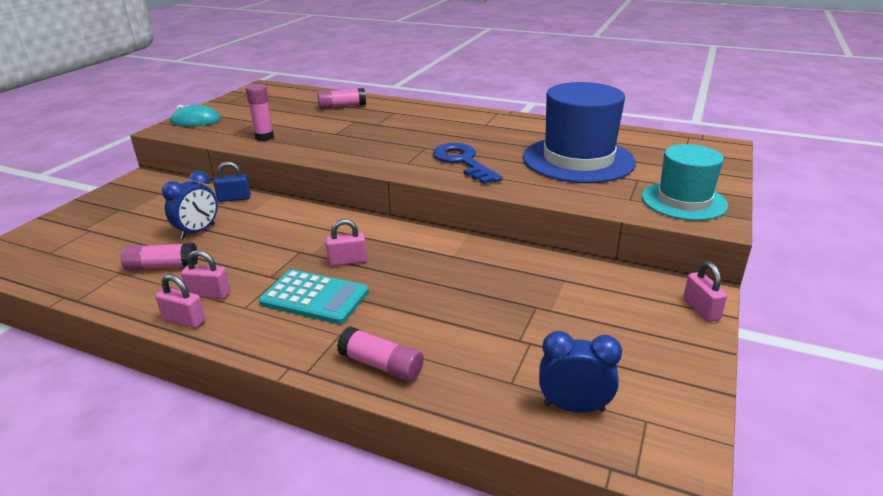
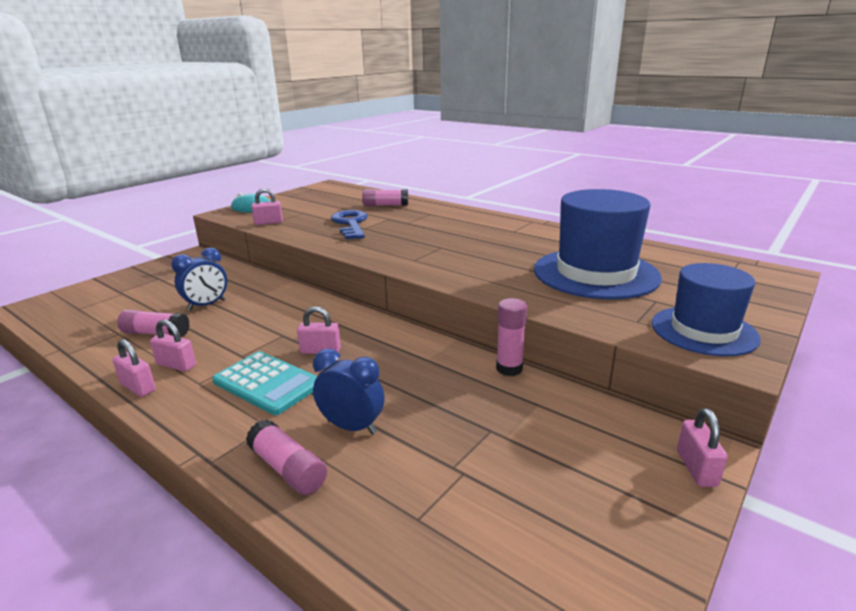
camera: 15 degrees right, 5 degrees down
blue padlock [213,161,251,202] -> none
pink glue stick [246,84,274,141] -> pink glue stick moved to [496,298,527,376]
blue key [433,143,503,184] -> blue key moved to [331,210,368,239]
blue clock [539,331,622,413] -> blue clock moved to [313,349,385,434]
turquoise hat [642,144,728,221] -> blue hat [652,263,761,356]
none -> pink padlock [252,188,283,225]

